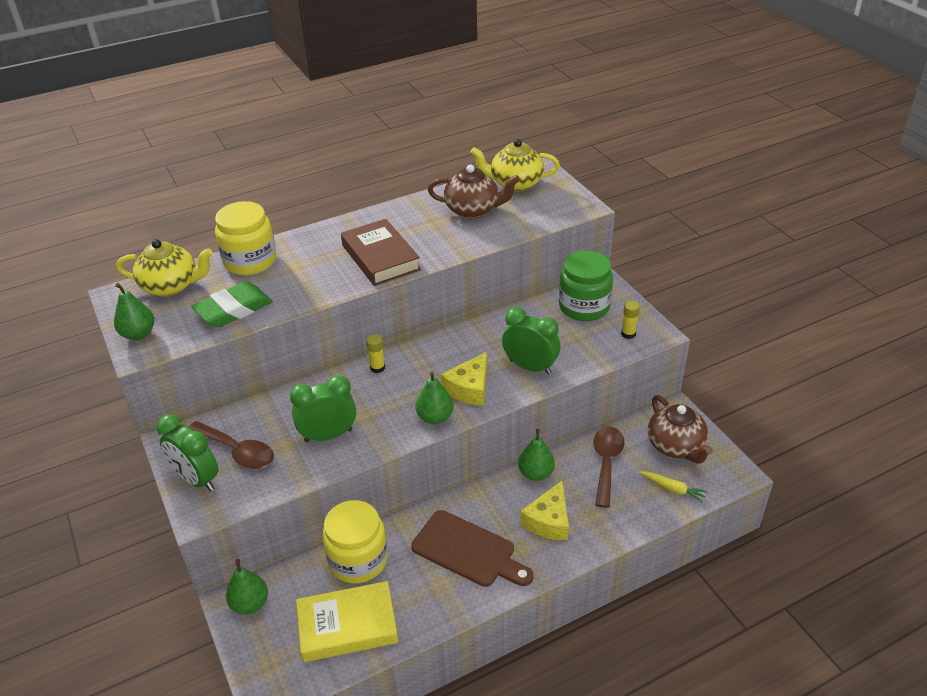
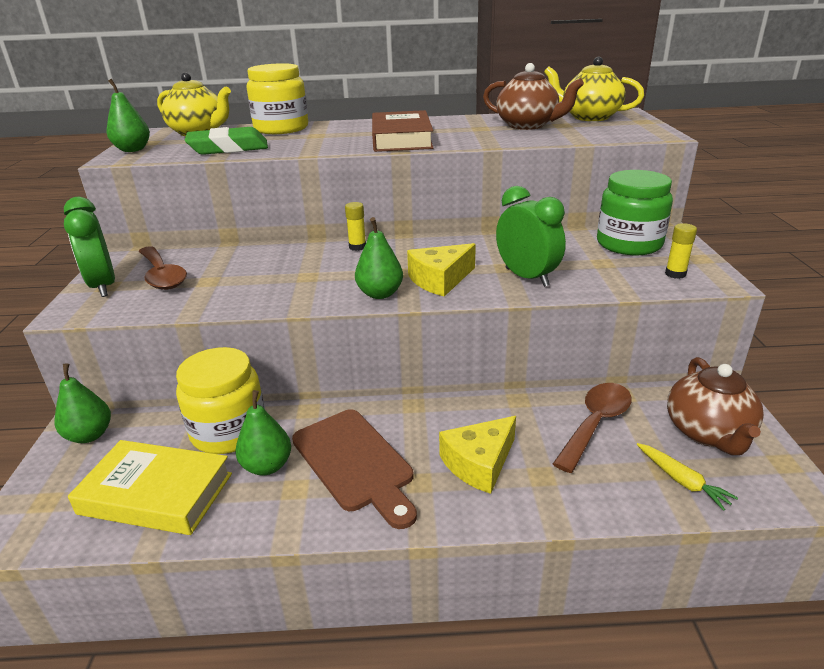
camera: 25 degrees right, 10 degrees down
green clock [290,375,356,442] -> none
green pear [518,429,555,481] -> green pear moved to [235,390,291,475]

